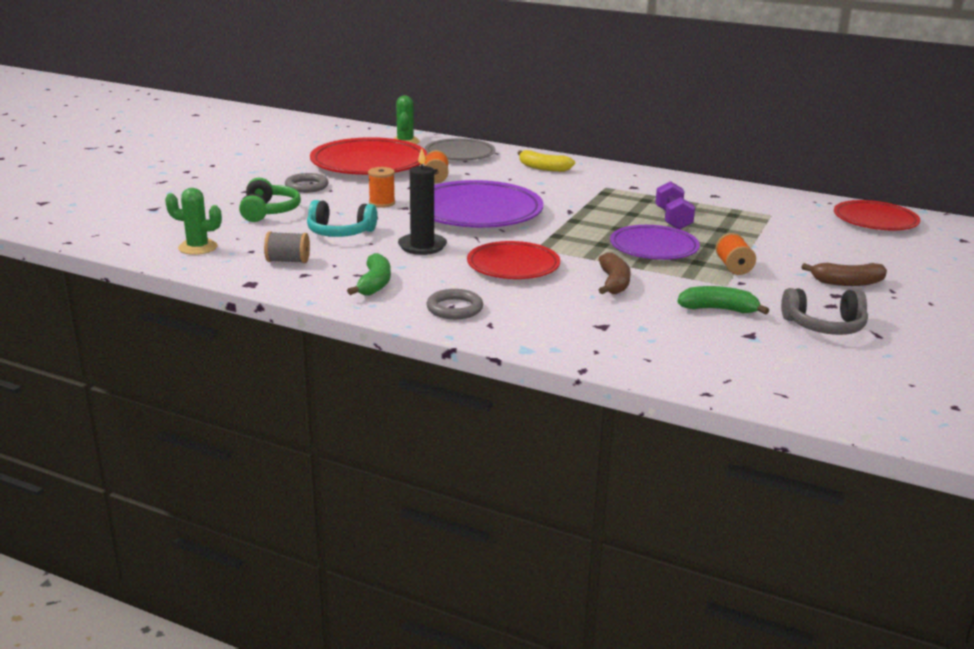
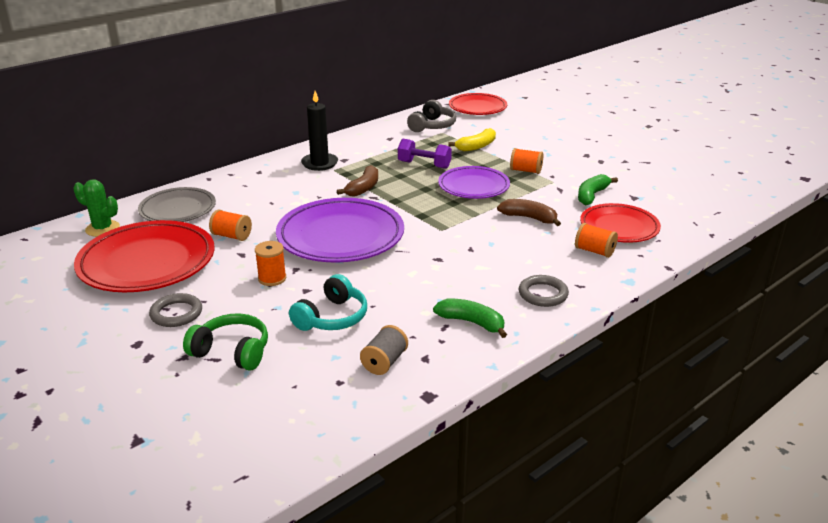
camera: 65 degrees left, 5 degrees up
green cactus [165,188,222,255] -> none
black candle [398,148,447,255] -> black candle moved to [301,91,338,171]
red plate [467,241,560,279] -> red plate moved to [580,203,661,243]
yellow banana [518,150,575,172] -> yellow banana moved to [448,128,496,151]
grey headphones [781,288,868,335] -> grey headphones moved to [407,100,456,132]
brown banana [801,263,887,286] -> brown banana moved to [337,165,378,197]
none -> orange spool [575,223,618,258]

